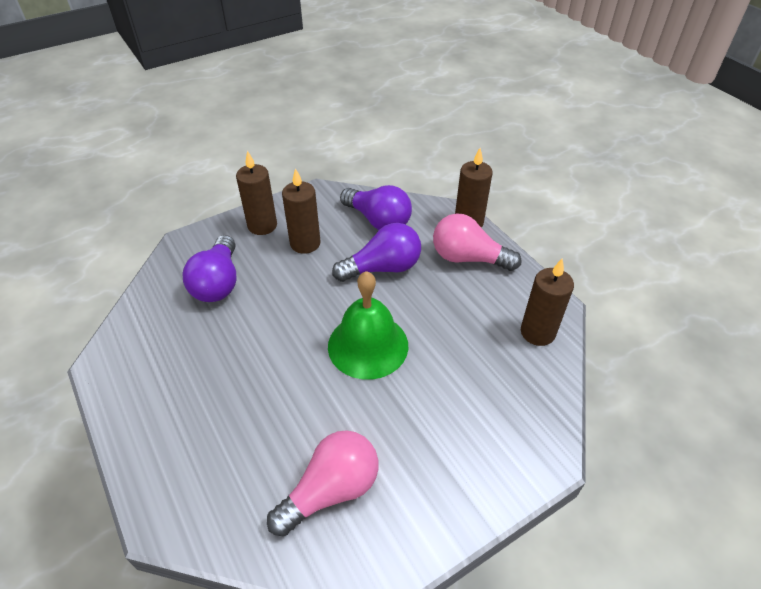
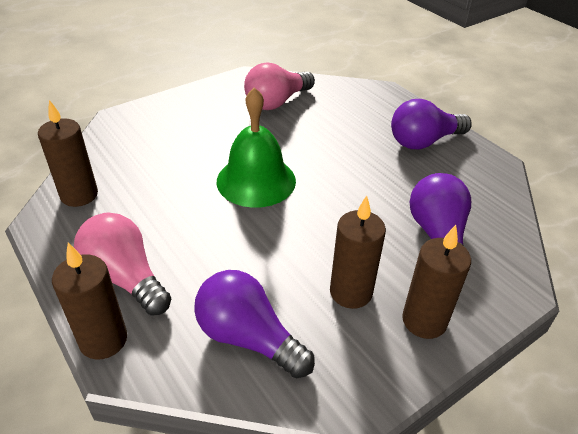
camera: 175 degrees right, 5 degrees down
purple light bulb [332,223,421,282] -> purple light bulb moved to [391,99,472,149]
pink light bulb [433,213,521,271] -> pink light bulb turned 150 degrees counterclockwise [74,212,171,315]

